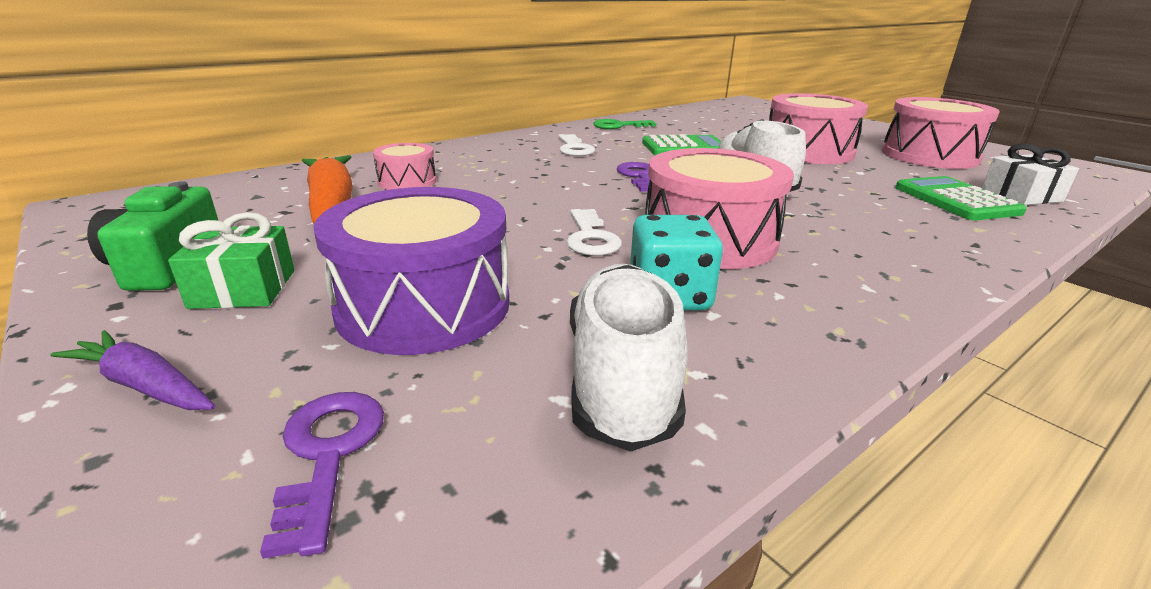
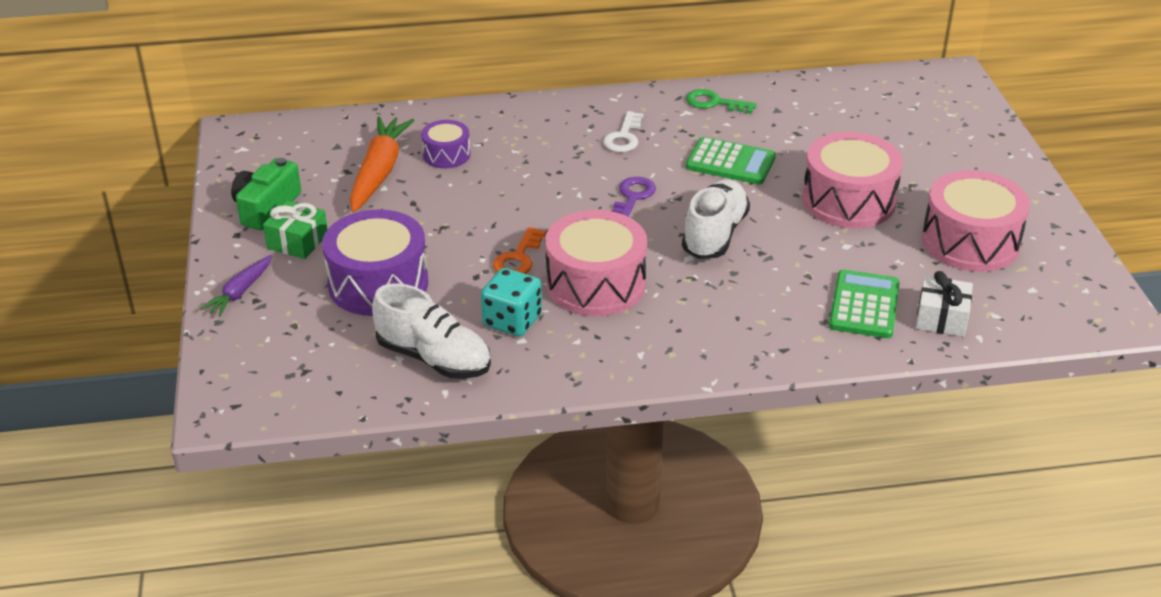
camera: 30 degrees right, 10 degrees up
purple carrot [51,330,215,410] -> purple carrot turned 120 degrees counterclockwise [201,255,272,317]
purple key [260,392,384,559] -> none
pink drum [373,143,436,190] -> purple drum [421,120,470,168]
white key [567,209,622,256] -> orange key [493,227,546,274]
white shoe [570,264,688,452] -> white shoe turned 90 degrees clockwise [372,283,491,379]

